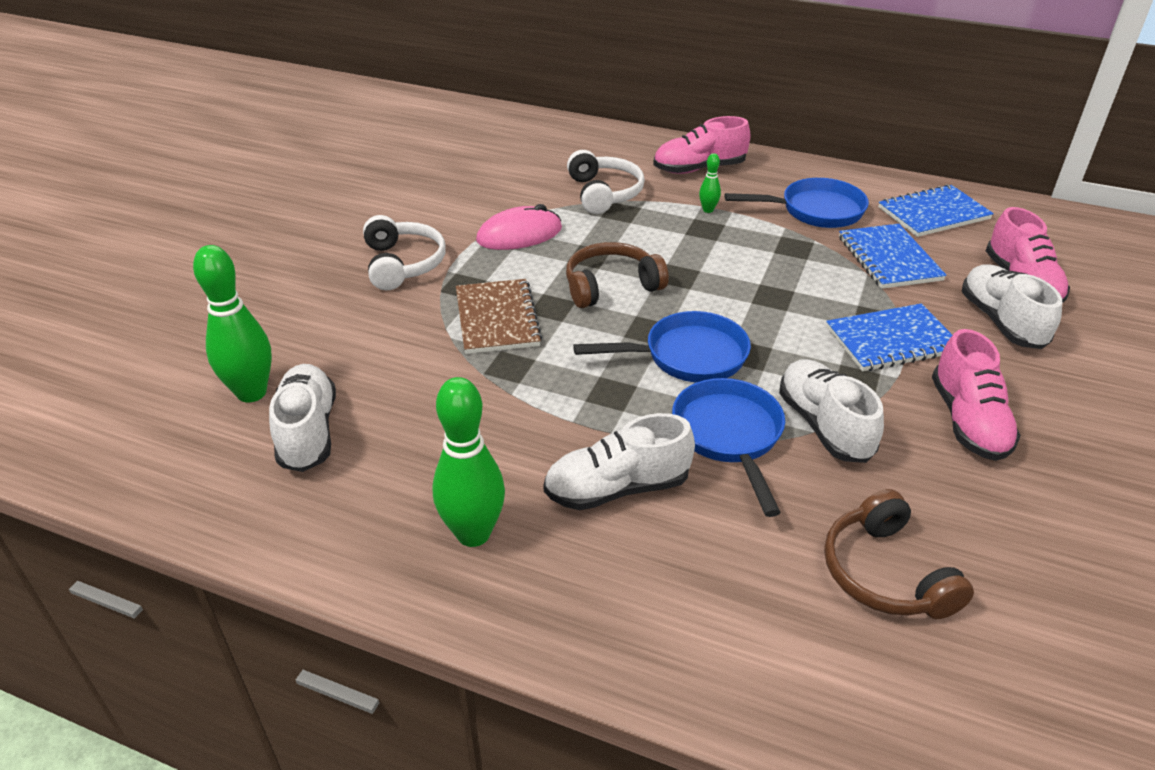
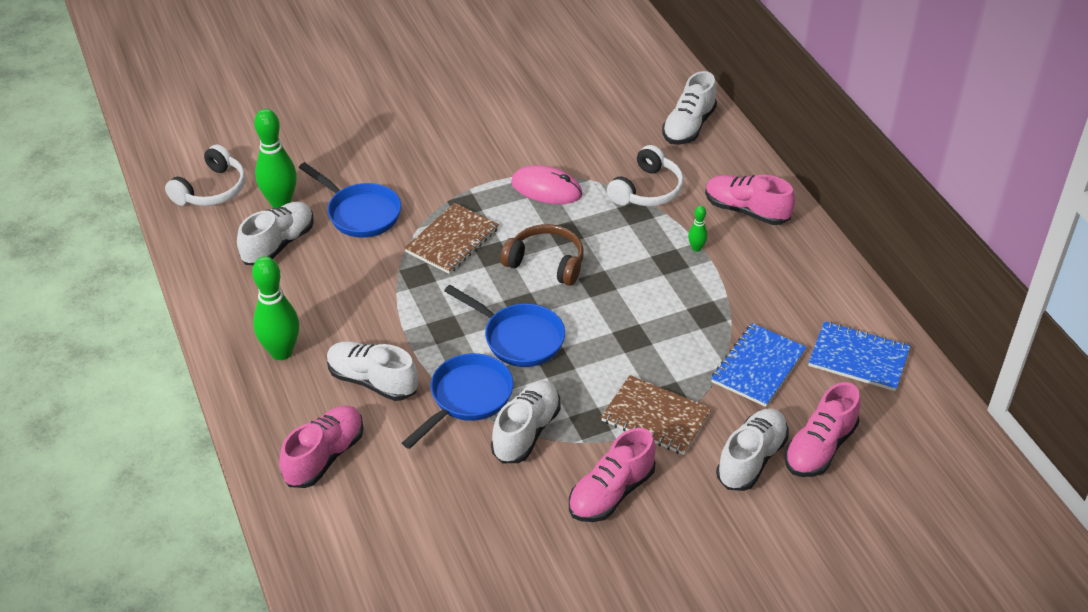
camera: 45 degrees right, 5 degrees up
white headphones [363,215,446,290] -> white headphones moved to [165,145,246,206]
blue pan [724,178,869,228] -> blue pan moved to [299,162,401,238]
brown headphones [824,489,974,619] -> none
blue notebook [826,303,952,371] -> brown notebook [601,375,712,455]
none -> pink shoe [279,406,364,488]
none -> white shoe [662,71,717,145]

